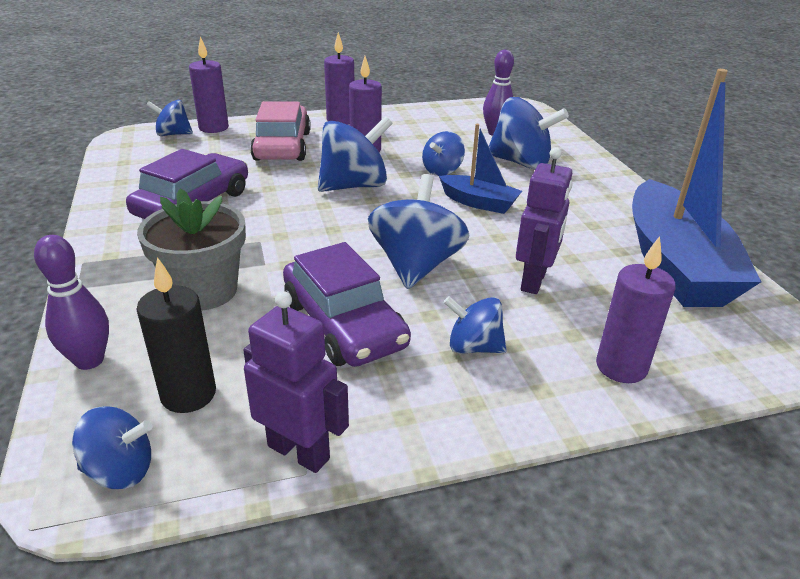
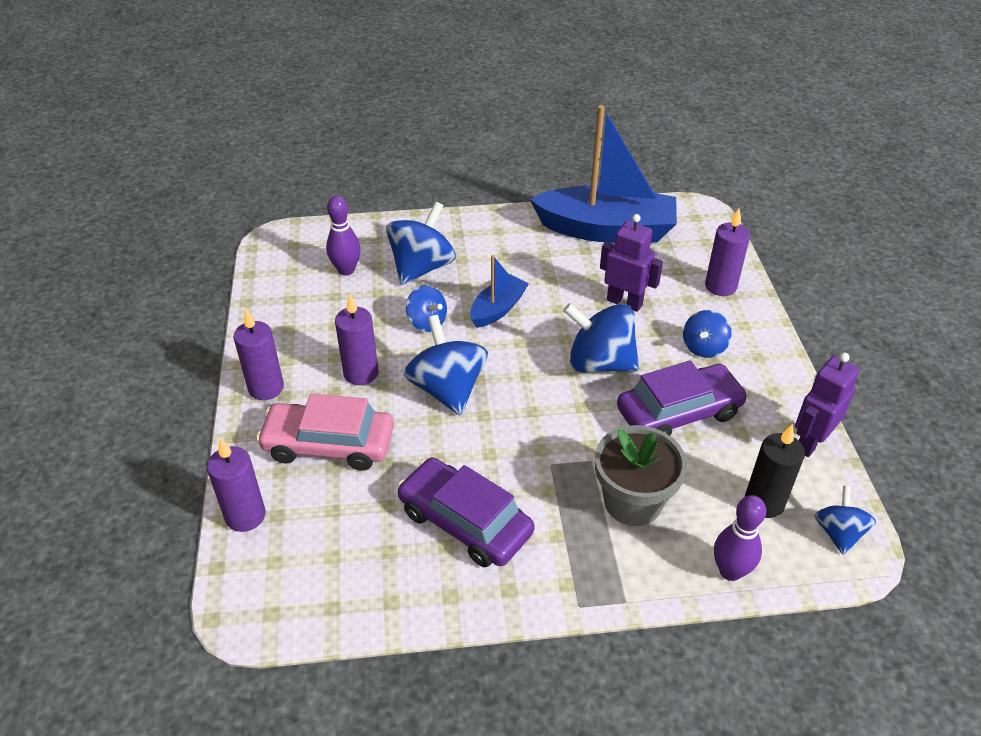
camera: 80 degrees left, 10 degrees up
blue spinning top [146,100,193,136] -> none

